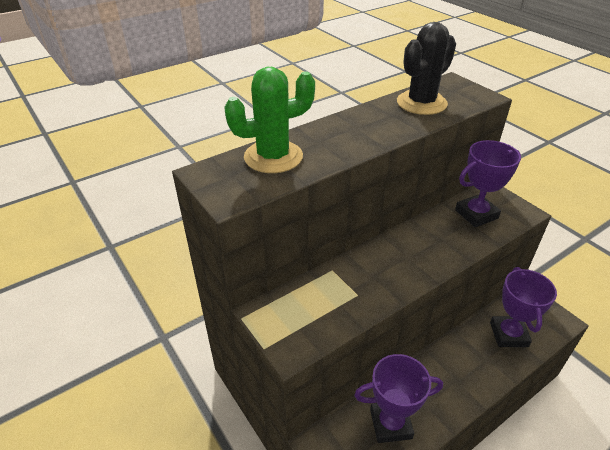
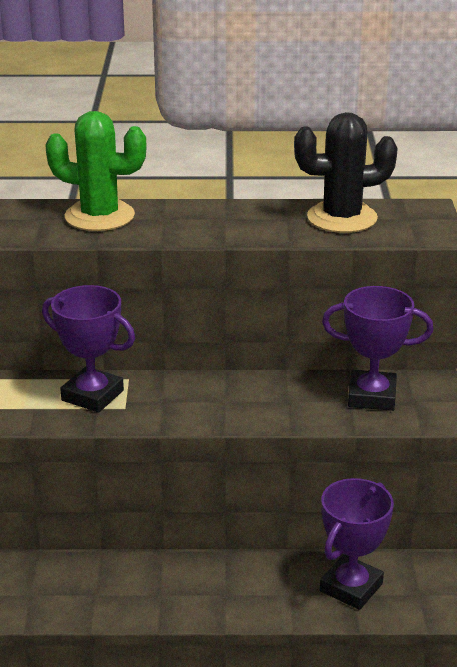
camera: 35 degrees right, 10 degrees down
purple trophy [354,354,443,443] -> purple trophy moved to [42,285,135,413]

